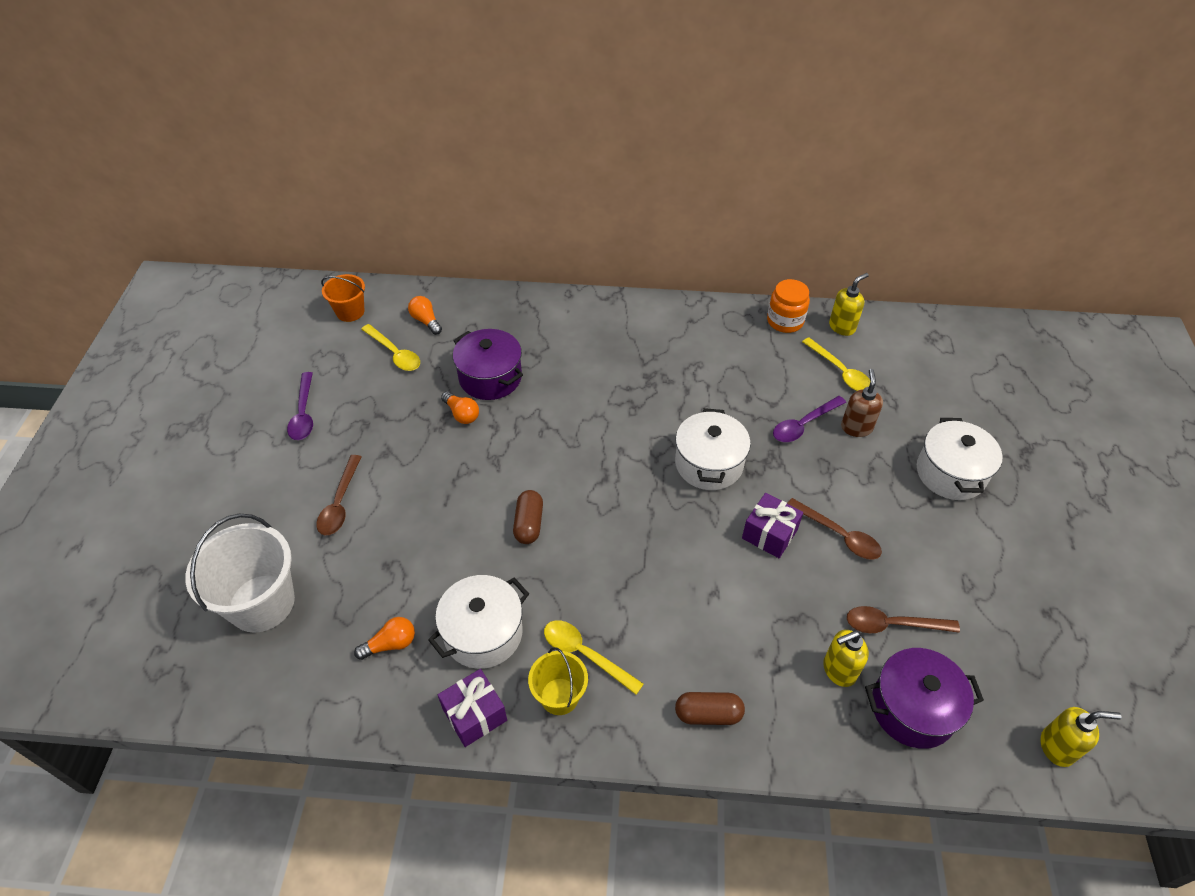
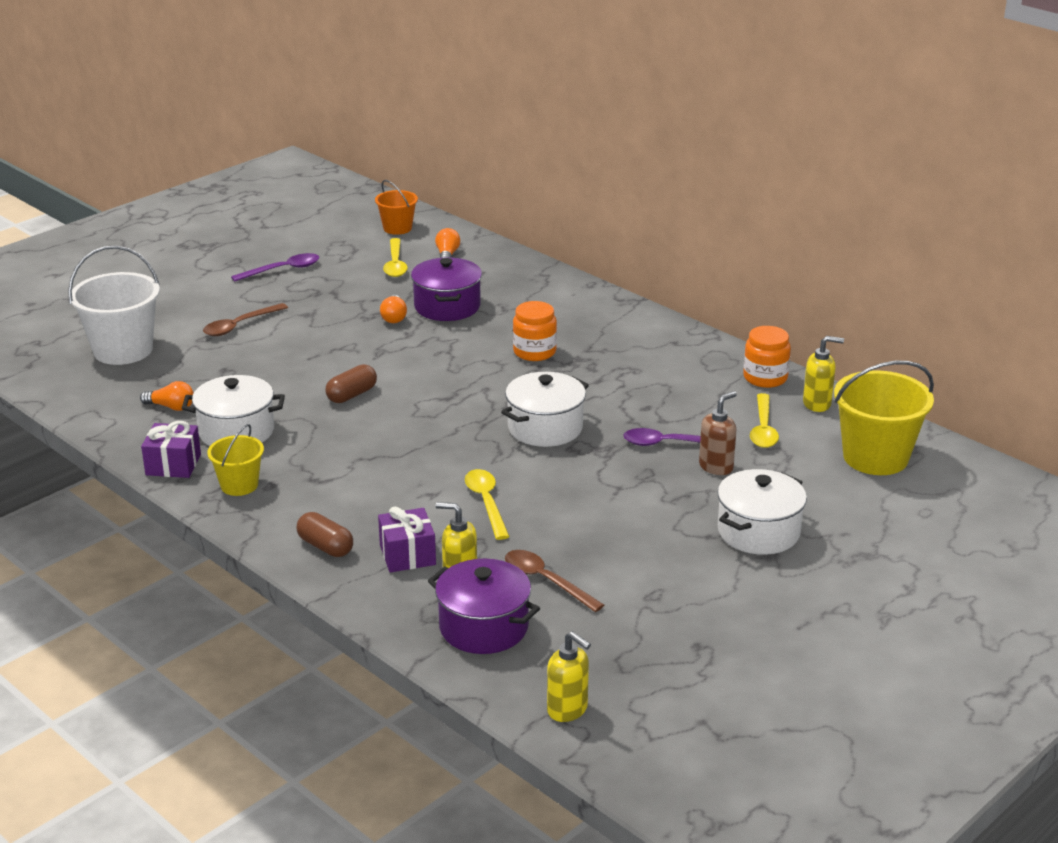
camera: 40 degrees right, 20 degrees down
purple spoon [287,372,313,440] -> purple spoon turned 150 degrees counterclockwise [231,253,319,282]
yellow spoon [544,620,644,695] -> yellow spoon moved to [465,469,510,540]
purple gift [742,493,803,558] -> purple gift moved to [378,506,436,573]
brown spoon [787,498,882,560] -> none
none -> orange jar [513,301,557,361]
none -> yellow bucket [834,361,934,475]

